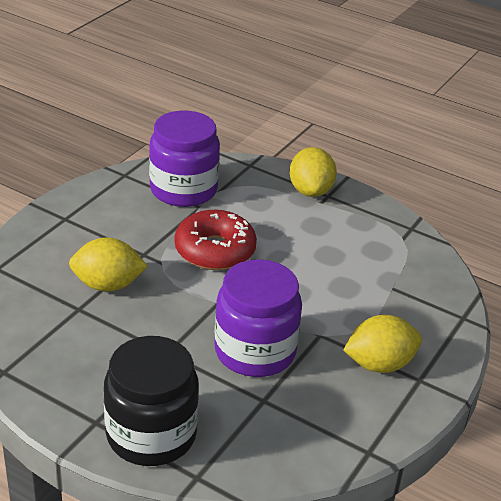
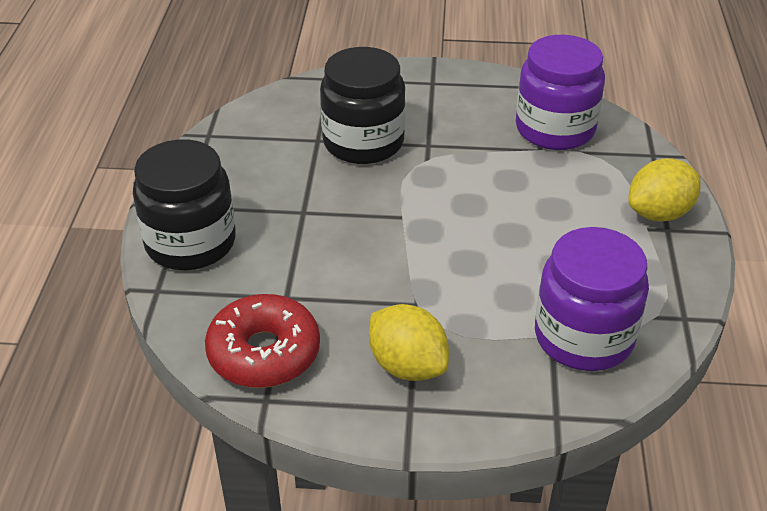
camera: 65 degrees right, 5 degrees up
yellow lemon [69,238,148,291] -> black jar [320,47,405,164]
red donut [175,210,257,270] -> red donut moved to [205,294,320,388]
purple jar [215,259,302,377] -> purple jar moved to [535,227,649,371]

